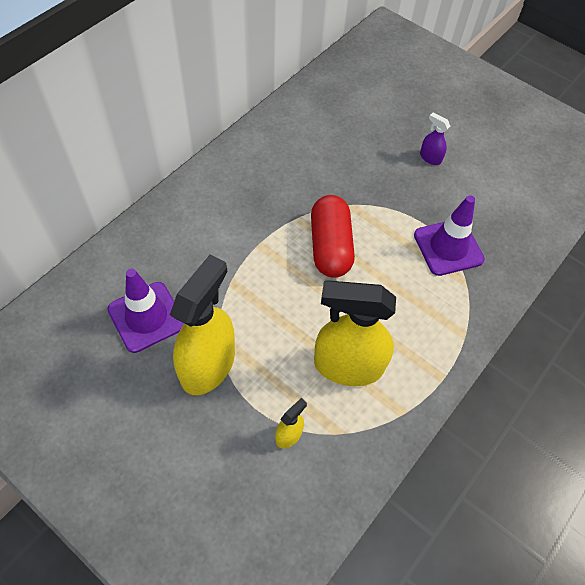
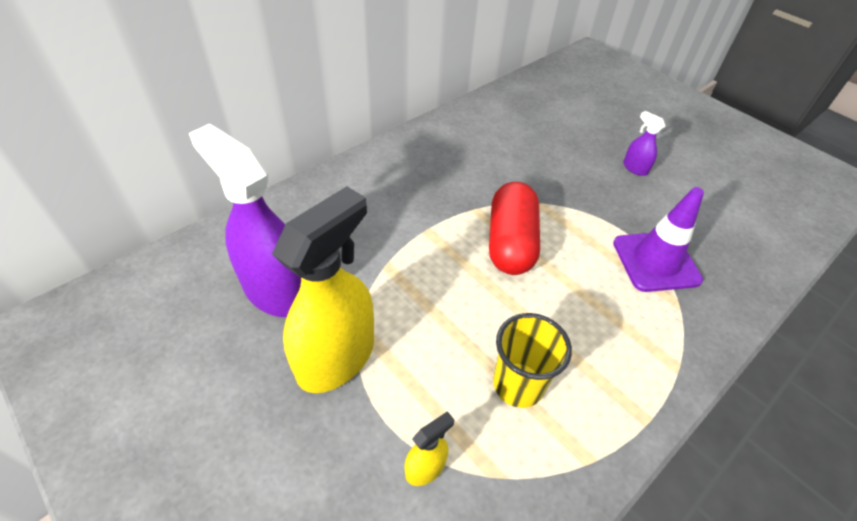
camera: 10 degrees right, 10 degrees down
purple traffic cone [108,269,184,353] -> purple spray bottle [189,124,301,317]
yellow spray bottle [314,280,396,386] -> yellow cup [493,313,572,408]

